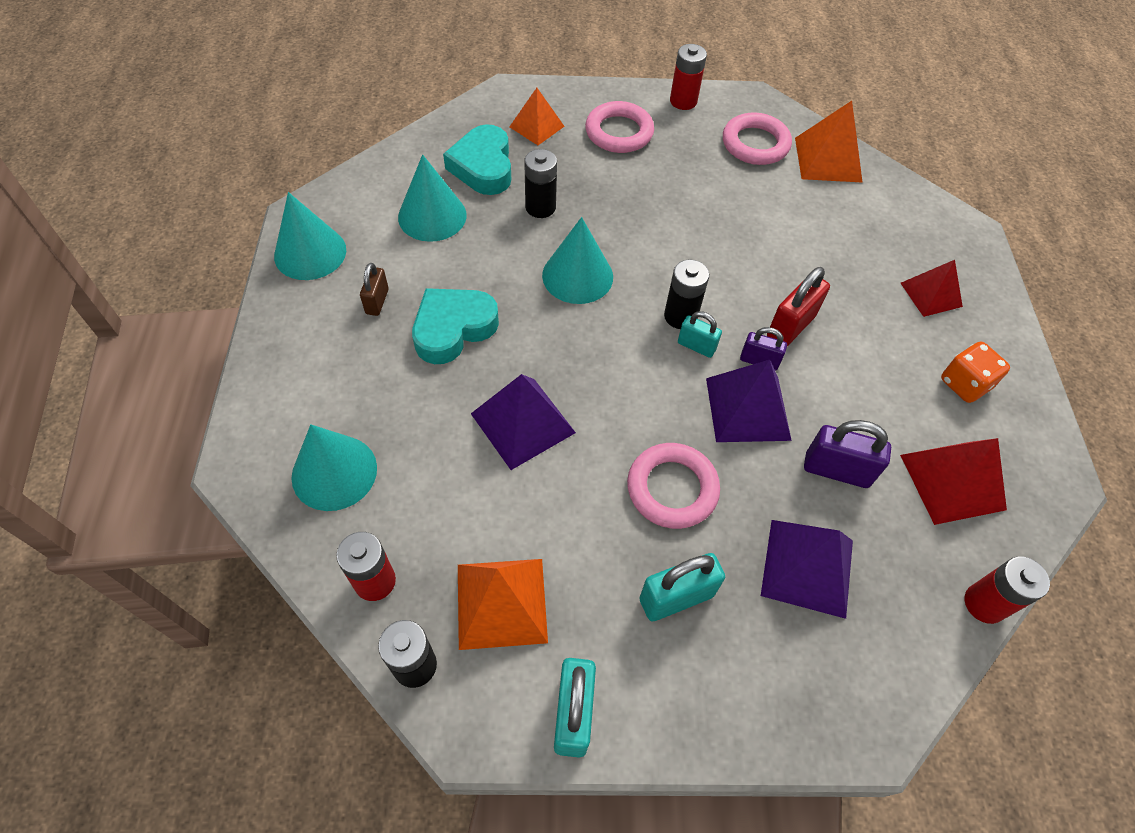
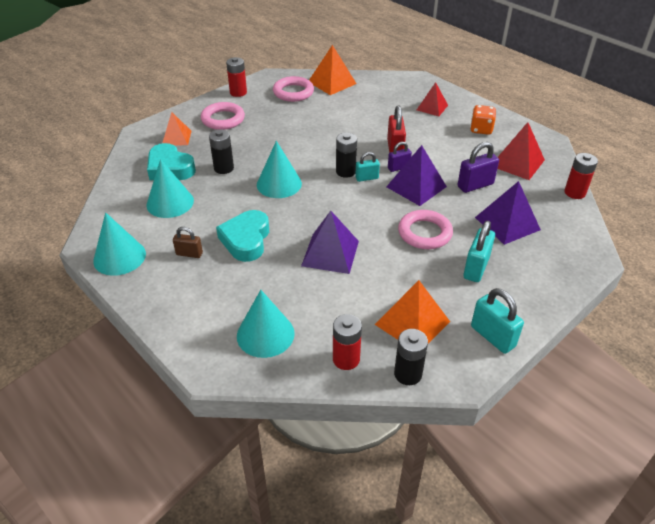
camera: 40 degrees left, 15 degrees down
brown padlock [360,263,389,316] -> brown padlock turned 45 degrees counterclockwise [173,227,203,258]

